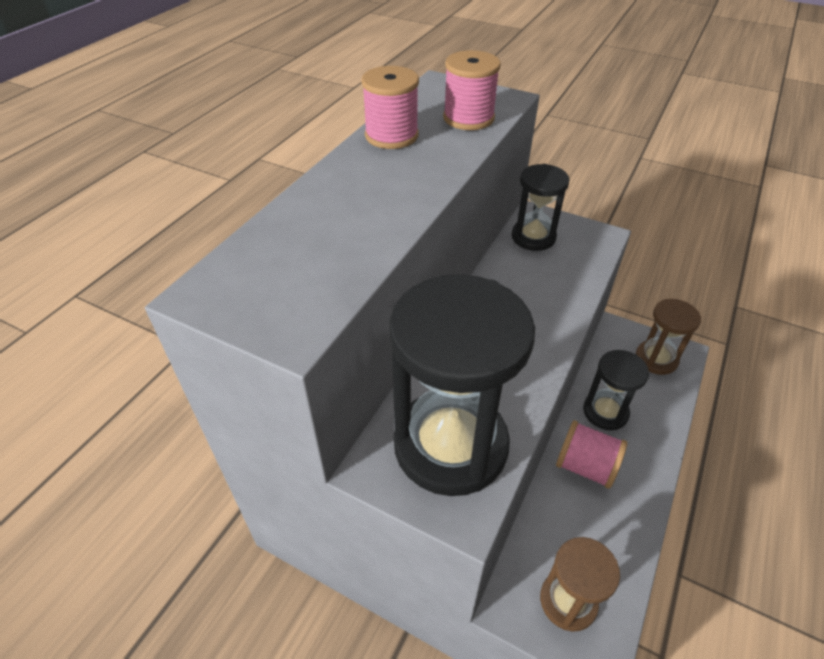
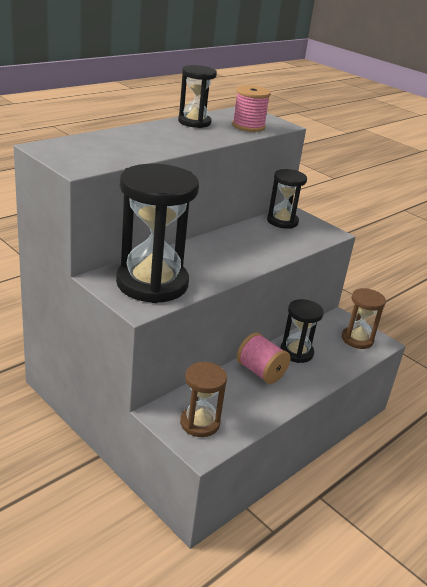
camera: 15 degrees right, 15 degrees down
pink spool [361,66,419,149] -> black hourglass [178,65,217,128]

